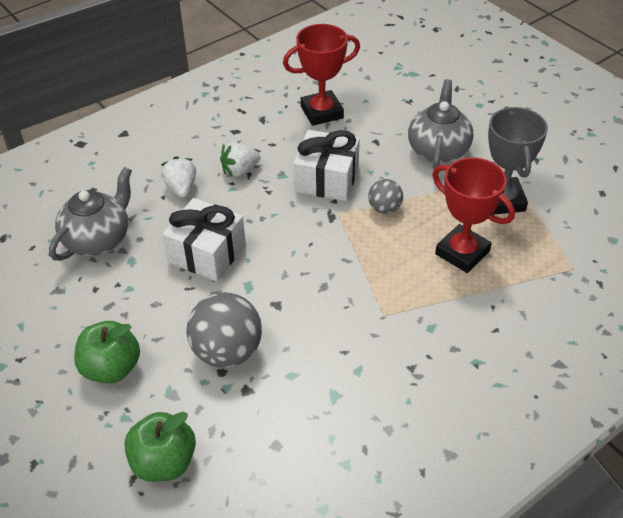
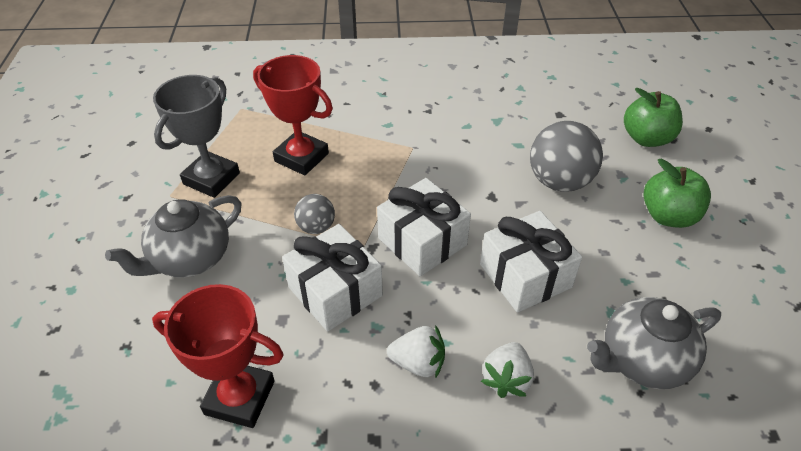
camera: 145 degrees left, 0 degrees up
red trophy [432,157,515,273] -> red trophy turned 45 degrees counterclockwise [253,55,333,175]
none -> white gift [377,178,471,276]

